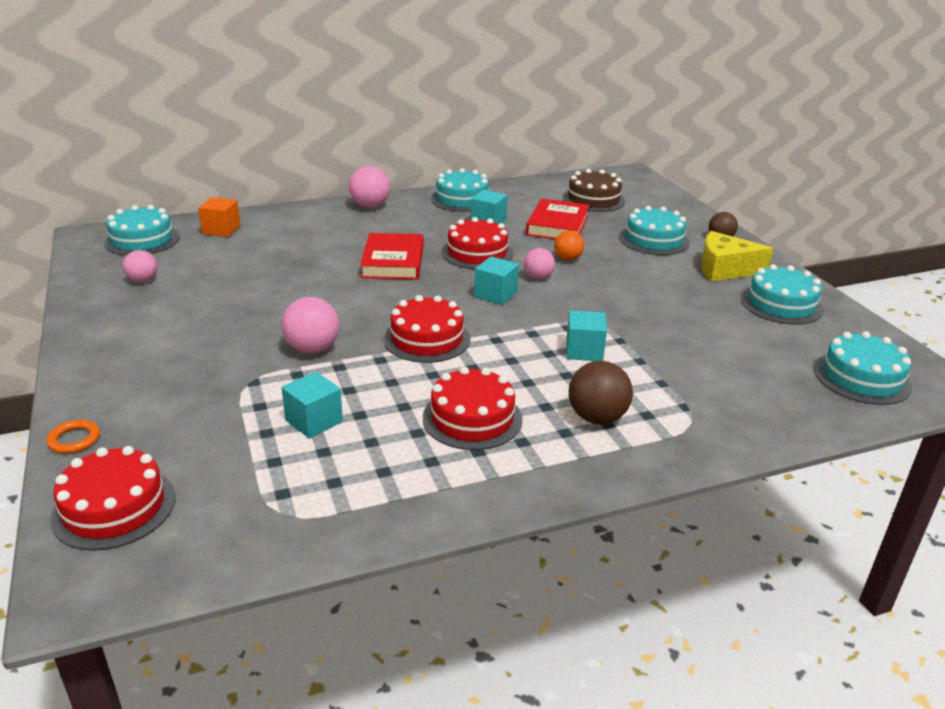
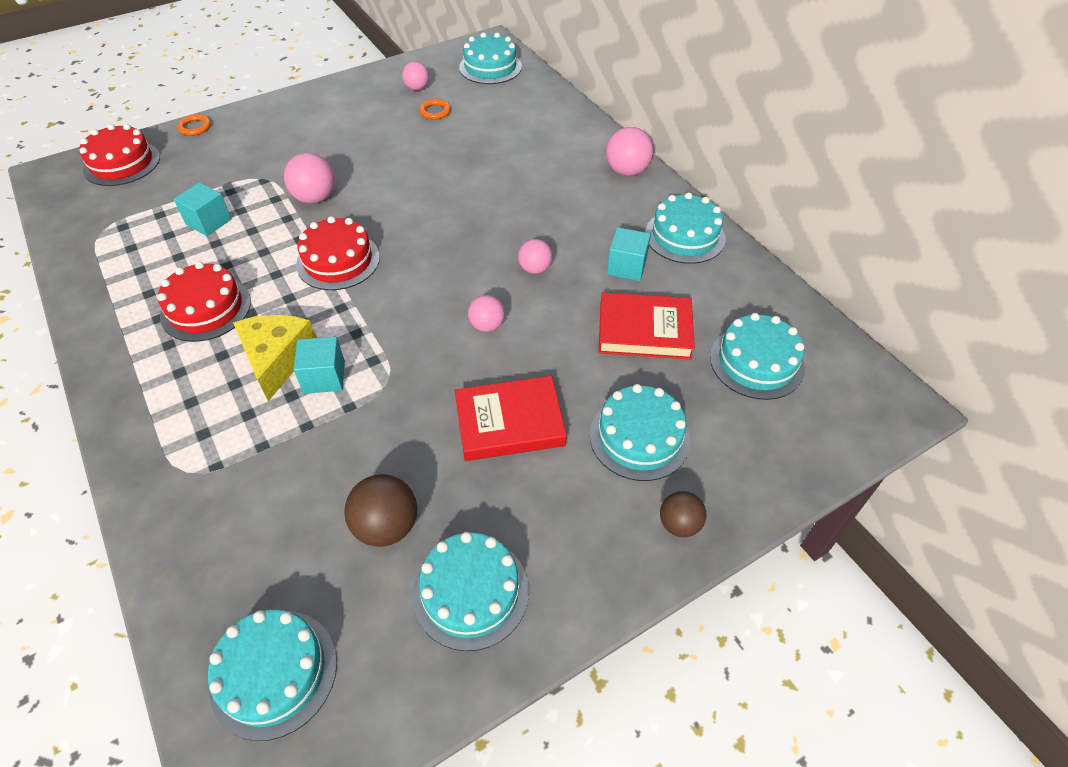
camera: 80 degrees right, 20 degrees up
orange cube [198,197,241,237] -> none
red book [360,233,424,280] -> red book moved to [454,376,567,461]
red cake [442,217,514,269] -> pink ball [518,239,552,274]
turquoise cube [474,256,519,305] -> none
orange ball [554,231,584,261] -> none
brown cake [563,169,626,212] -> turquoise cake [710,313,805,400]
brown ball [569,361,633,424] -> brown ball moved to [344,474,417,547]
yellow cheese [701,231,773,282] -> yellow cheese moved to [233,315,316,401]
none -> orange ring [419,99,451,120]

